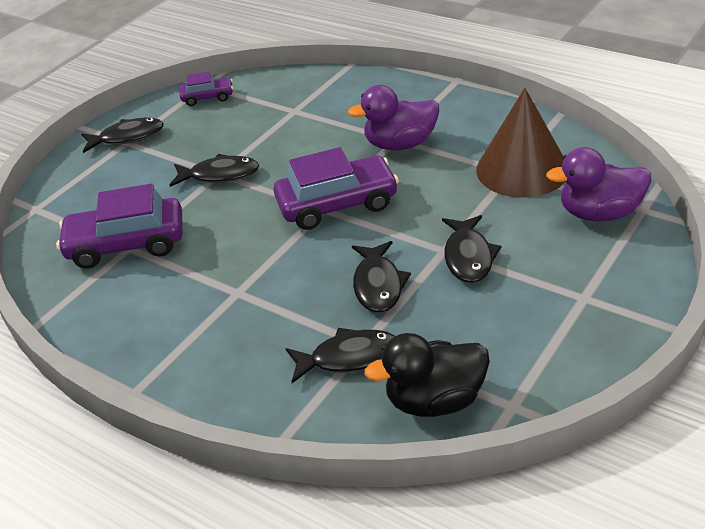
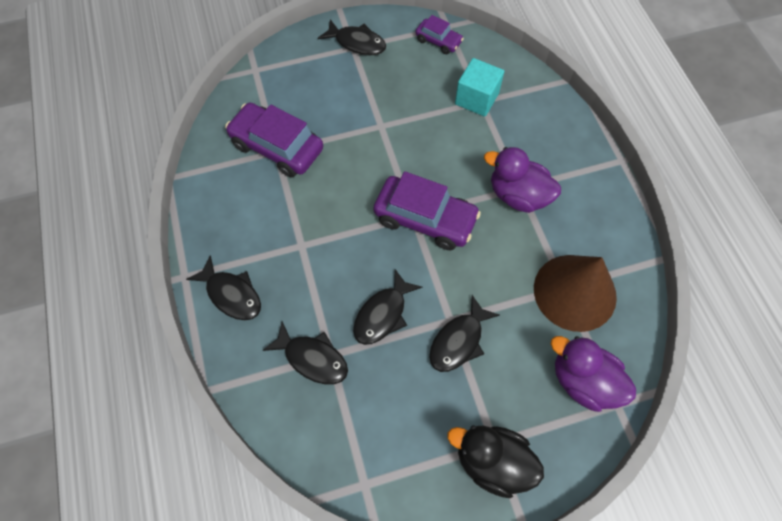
camera: 35 degrees right, 25 degrees up
black fish [170,154,259,187] -> black fish moved to [186,256,261,320]
black duck [364,333,490,417] -> black duck moved to [447,426,544,498]
none -> turquoise cube [455,58,504,117]

